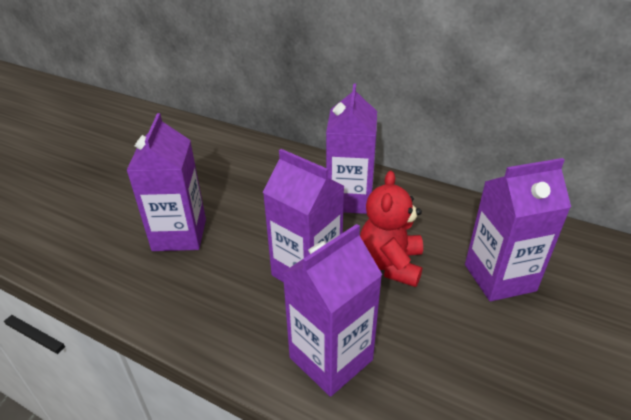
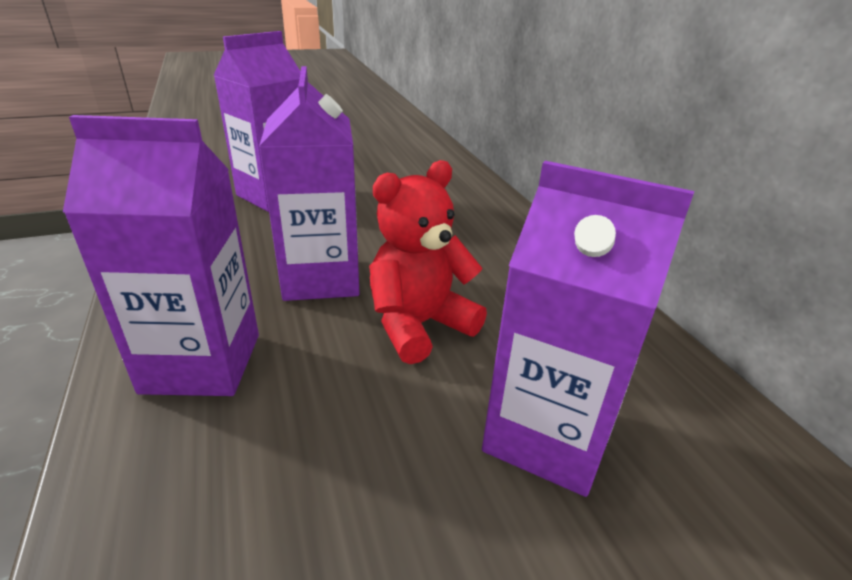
camera: 40 degrees right, 5 degrees down
purple carton [326,84,377,214] -> none

